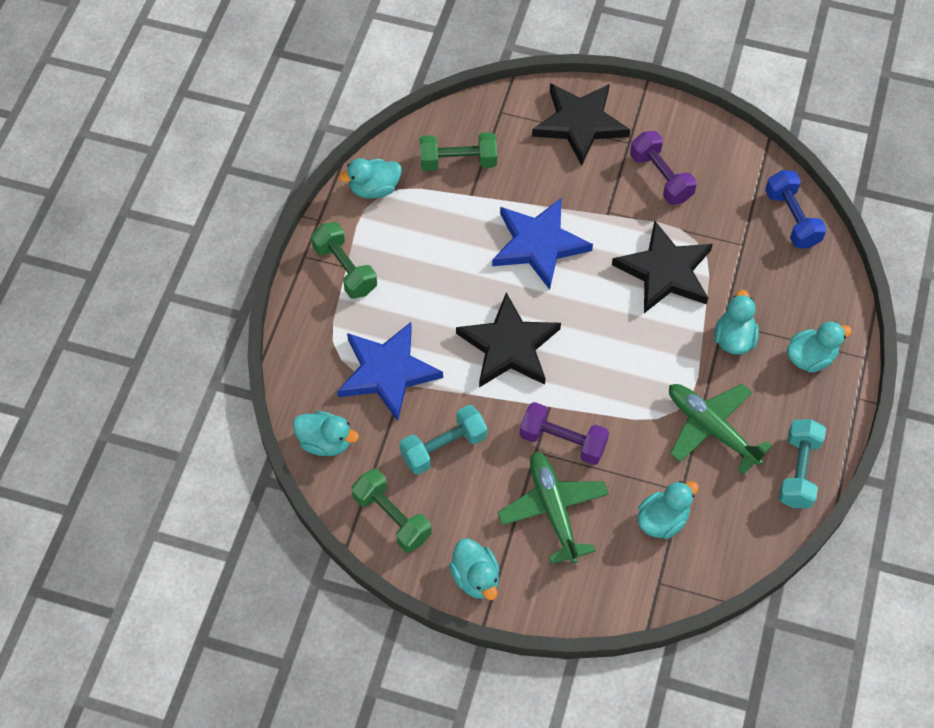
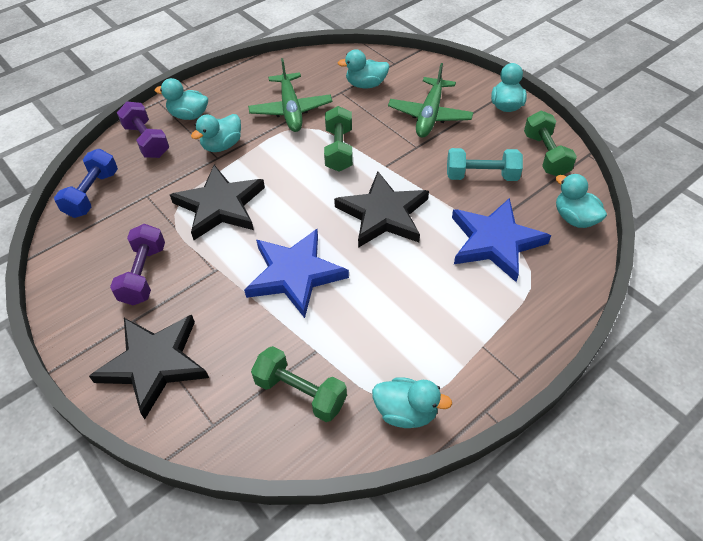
camera: 145 degrees left, 10 degrees down
green dumbbell [311,222,377,299] -> green dumbbell moved to [324,106,353,171]
purple dumbbell [520,402,609,465] -> purple dumbbell moved to [117,101,169,158]
turquoise dumbbell [778,419,826,508] -> none

